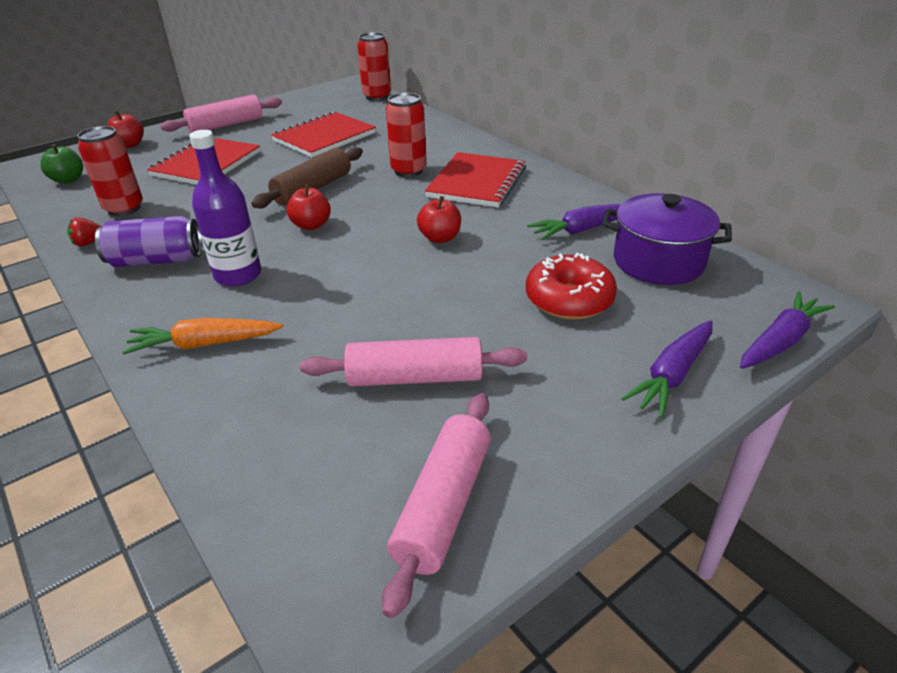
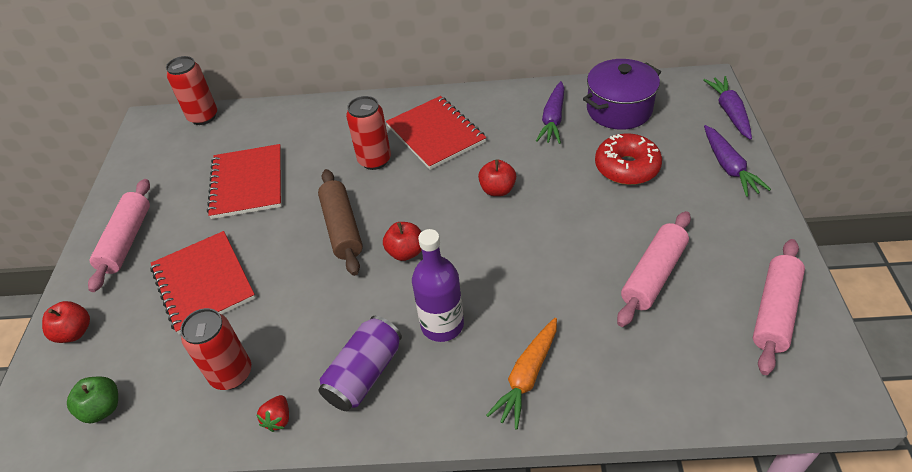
camera: 50 degrees left, 10 degrees up
pink rolling pin [382,393,491,618] -> pink rolling pin turned 60 degrees clockwise [753,239,805,375]

